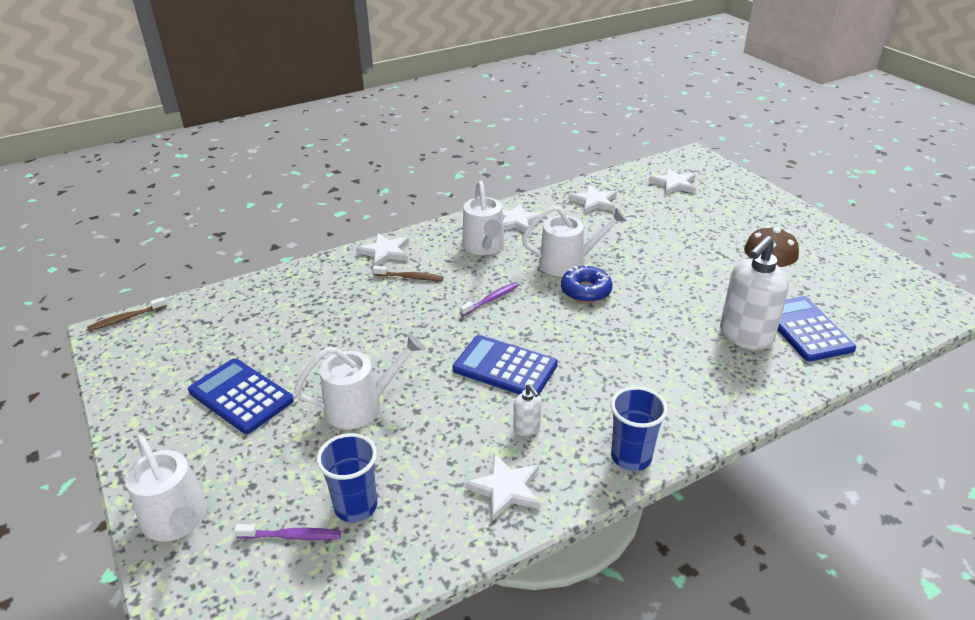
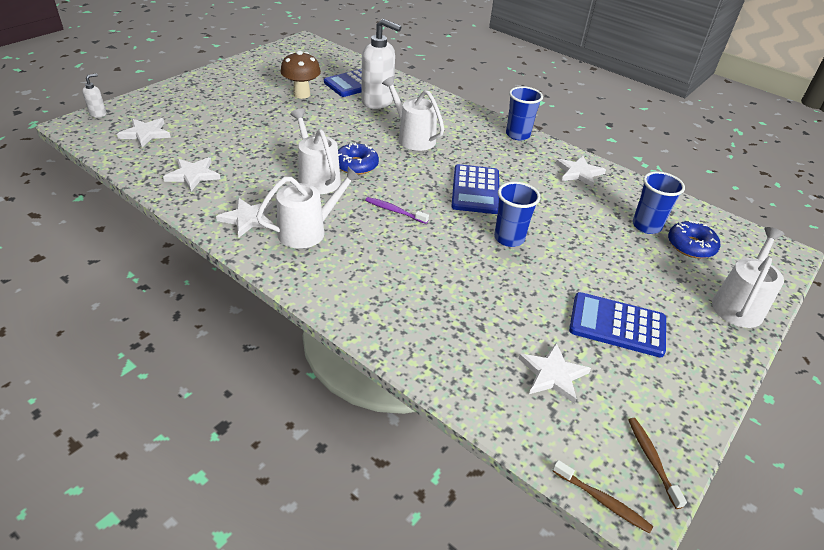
camera: 115 degrees left, 5 degrees up
blue calculator [188,358,294,434] -> blue calculator turned 90 degrees clockwise [569,292,666,358]
purple toothbrush [234,524,341,540] -> blue donut [668,221,720,258]
white watering can [294,334,424,429] -> white watering can moved to [382,76,444,151]
white star [356,233,409,266] -> white star moved to [519,343,591,404]
brown toothbrush [373,266,444,281] -> brown toothbrush moved to [628,418,687,509]
white soap dispenser [513,384,541,436] -> white soap dispenser moved to [82,73,106,118]
none -> blue cup [494,182,540,247]

